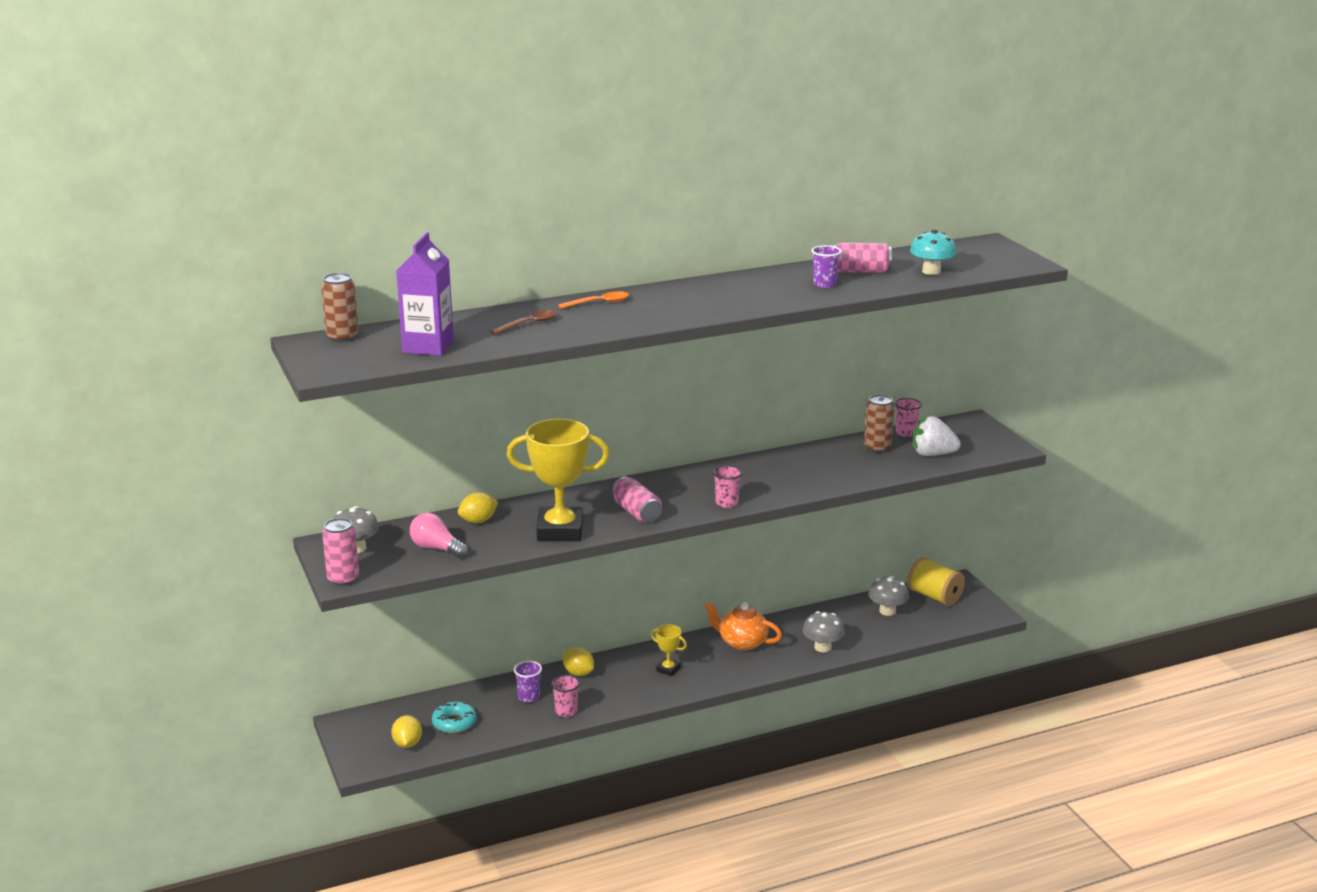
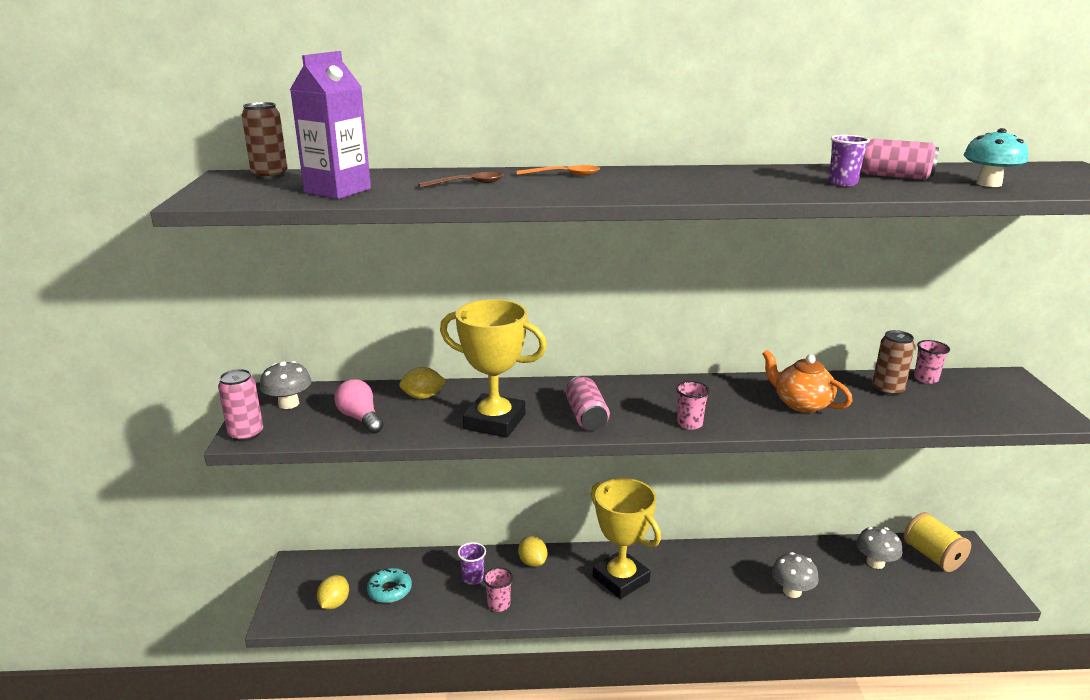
camera: 20 degrees right, 0 degrees up
yellow trophy [650,624,687,676] -> yellow trophy [591,478,661,599], size x2.20
orange teapot [704,602,782,651] -> orange teapot moved to [762,350,853,413]
white strawberry [913,416,961,456] -> none

